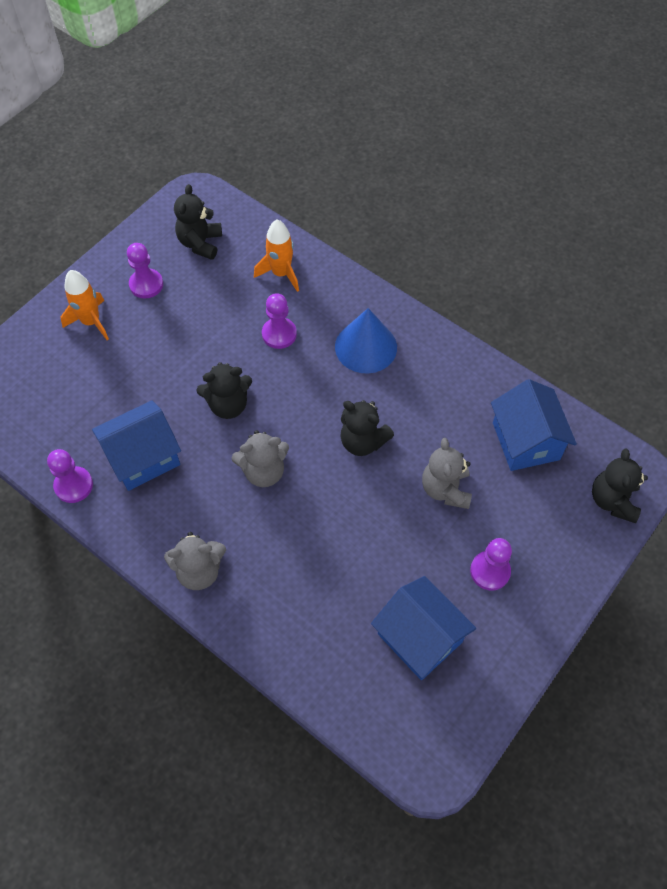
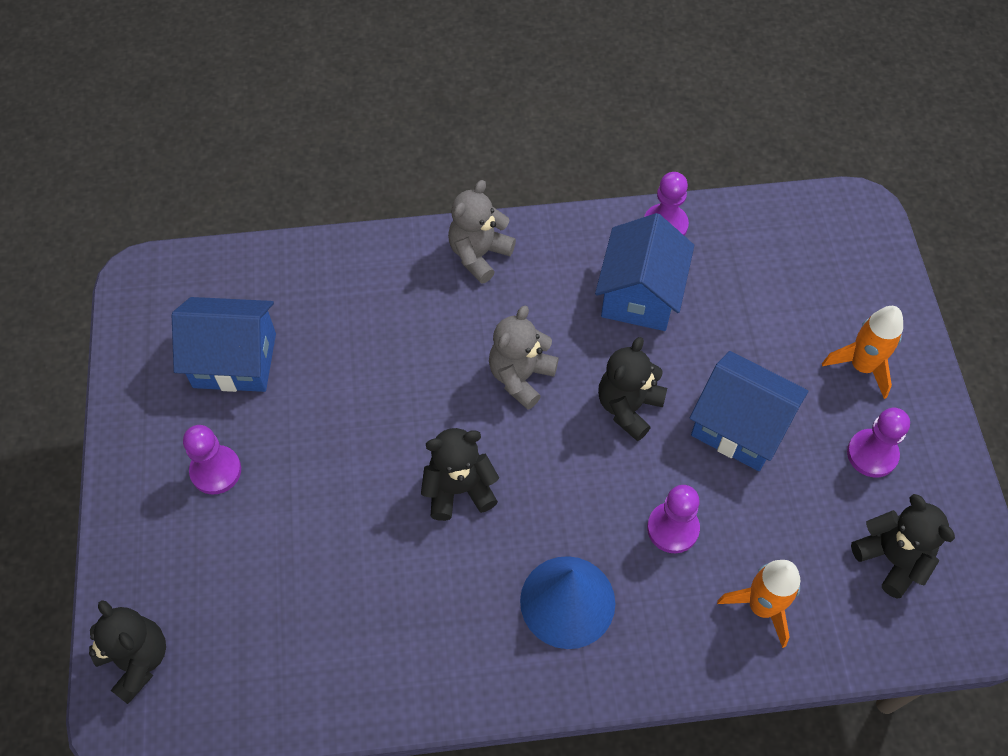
camera: 135 degrees right, 0 degrees up
grey teddy bear [422,438,472,509] -> none
blue house [491,379,577,471] -> blue house moved to [690,351,809,471]

